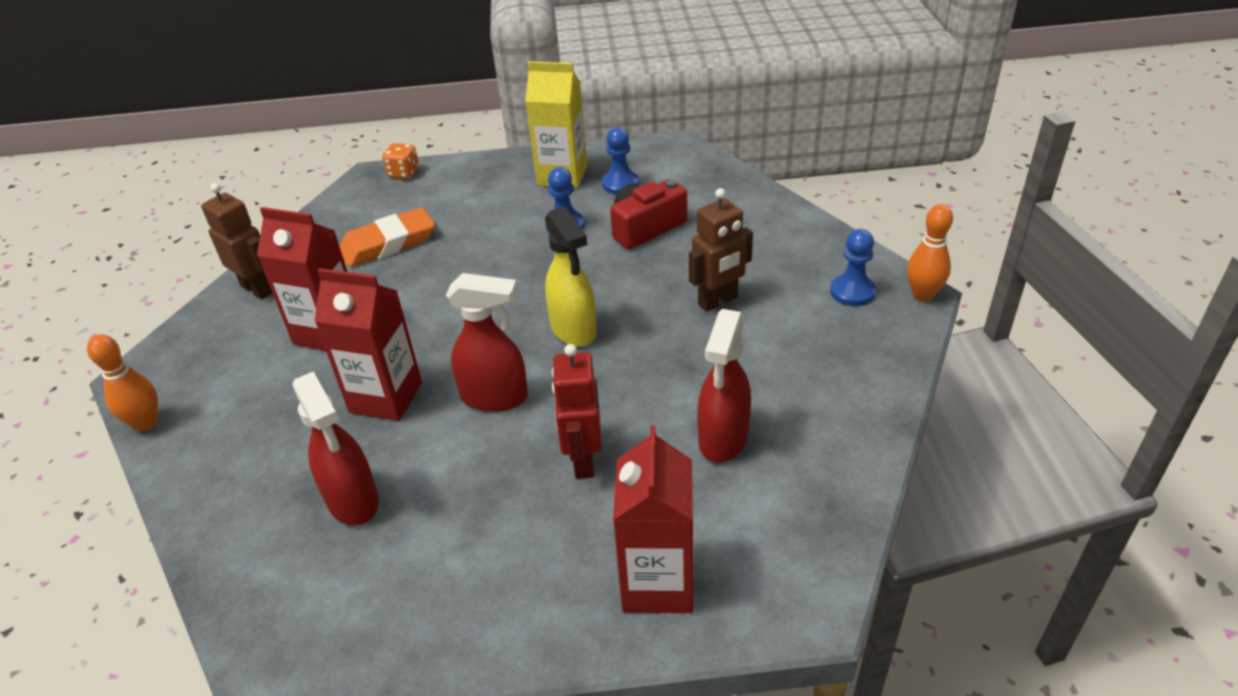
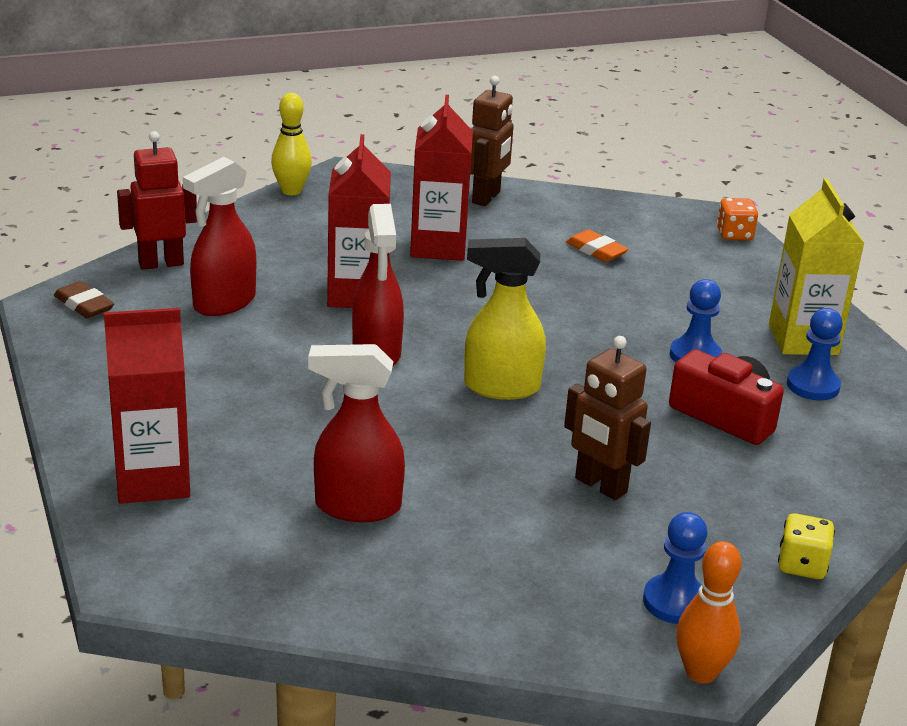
camera: 70 degrees right, 10 degrees down
orange bowling pin [87,334,158,432] -> yellow bowling pin [271,93,312,195]
orange eraser [339,207,435,267] -> orange eraser [566,229,629,262], size x0.58
yellow spray bottle [545,206,597,347] -> yellow spray bottle turned 45 degrees clockwise [464,238,546,400]
red robot [552,344,602,479] -> red robot moved to [117,131,197,270]
none -> brown eraser [54,281,114,318]
none -> yellow dice [778,513,835,579]

